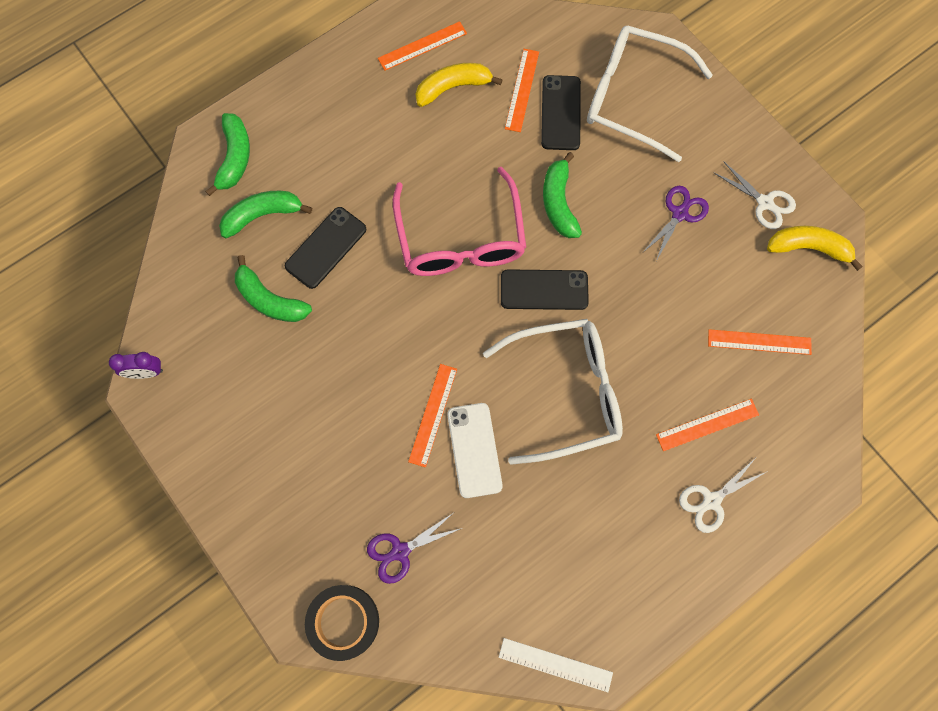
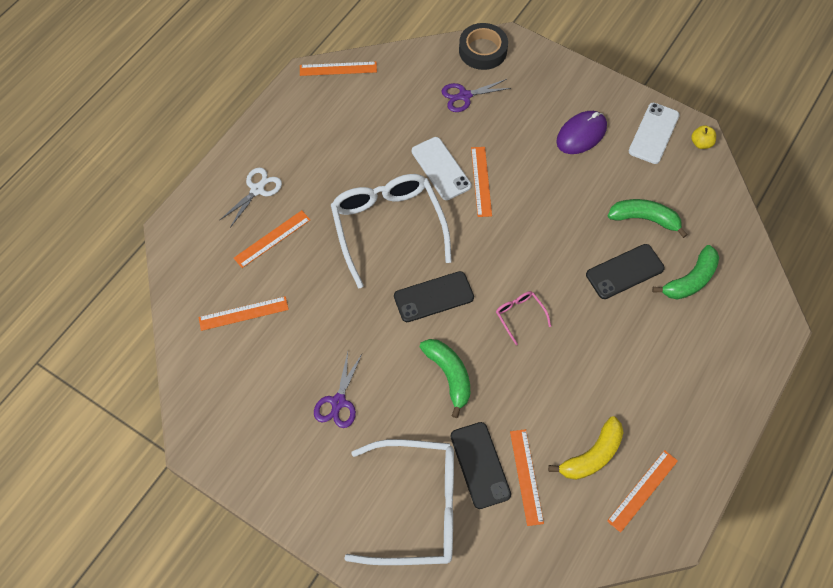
camera: 160 degrees right, 10 degrees down
purple clock [109,352,163,379] -> yellow apple [691,125,716,149]
green banana [206,113,250,196] -> none
black phone [285,207,366,289] -> black phone turned 45 degrees clockwise [586,244,665,299]
purple scissors [367,513,462,584] -> purple scissors turned 150 degrees counterclockwise [442,79,511,112]
pink glasses [393,167,526,276] -> pink glasses [496,291,551,345], size x0.42
white glasses [483,319,623,465] -> white glasses turned 105 degrees clockwise [331,174,452,289]
white ruler [499,638,613,692] -> orange ruler [300,62,377,76]
white scissors [714,161,796,229] -> none
yellow banana [767,226,863,271] -> none
none -> purple mouse [556,111,607,154]
none -> white phone [629,103,680,164]

